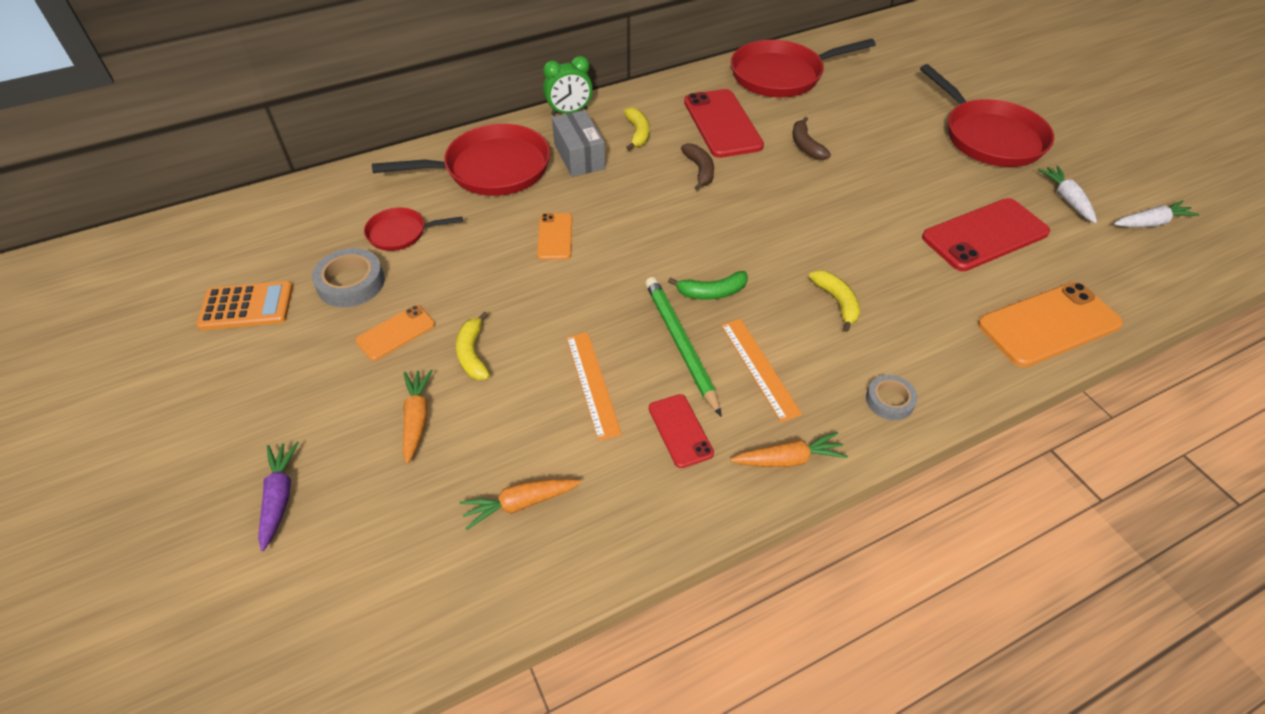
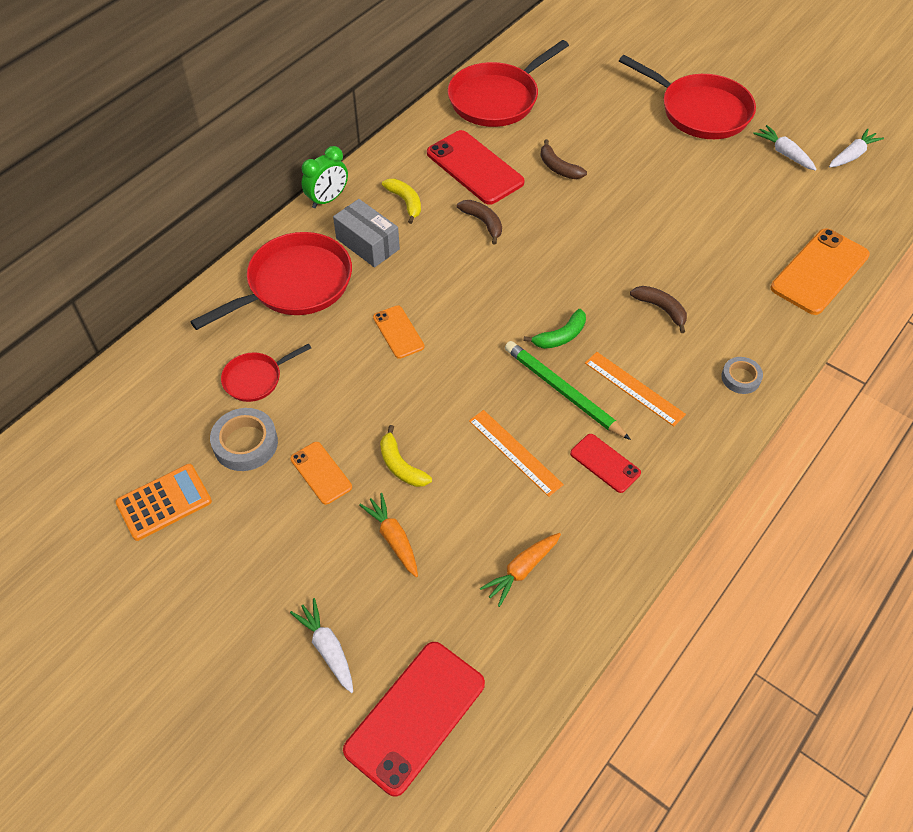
camera: 25 degrees left, 5 degrees up
purple carrot [258,442,299,551] -> white carrot [290,598,353,693]
orange phone [356,305,435,361] -> orange phone turned 60 degrees counterclockwise [290,442,352,505]
orange carrot [730,432,848,467] -> none
yellow banana [809,270,860,332] -> brown banana [630,286,687,333]
red phone [922,198,1050,271] -> red phone moved to [343,642,485,797]

